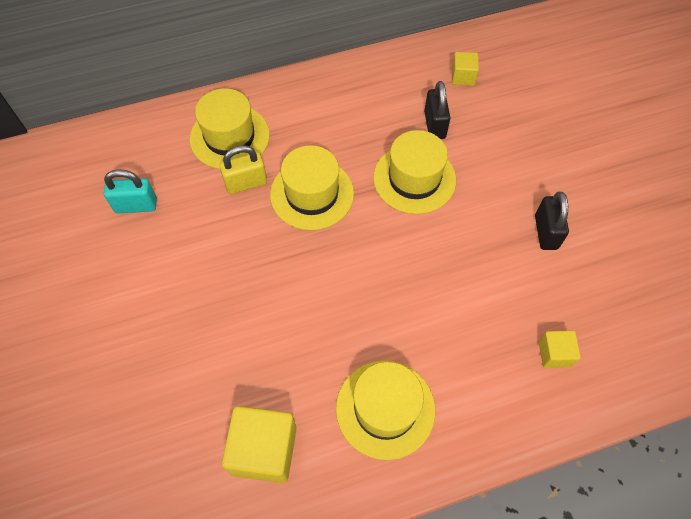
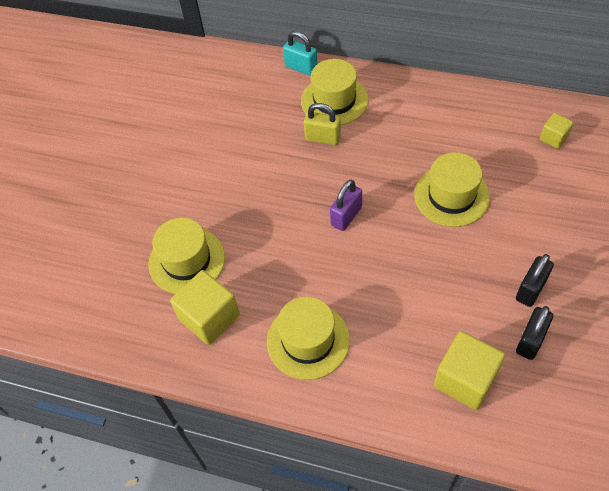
camera: 40 degrees right, 5 degrees down
turquoise padlock [104,169,157,213] -> turquoise padlock moved to [283,31,317,76]
yellow hat [270,145,354,230] -> yellow hat moved to [148,218,225,294]
black padlock [424,81,450,139] -> black padlock moved to [516,306,553,360]
yellow cube [539,331,581,368] -> yellow cube [434,331,505,410], size x1.83
none -> purple padlock [330,180,362,231]

